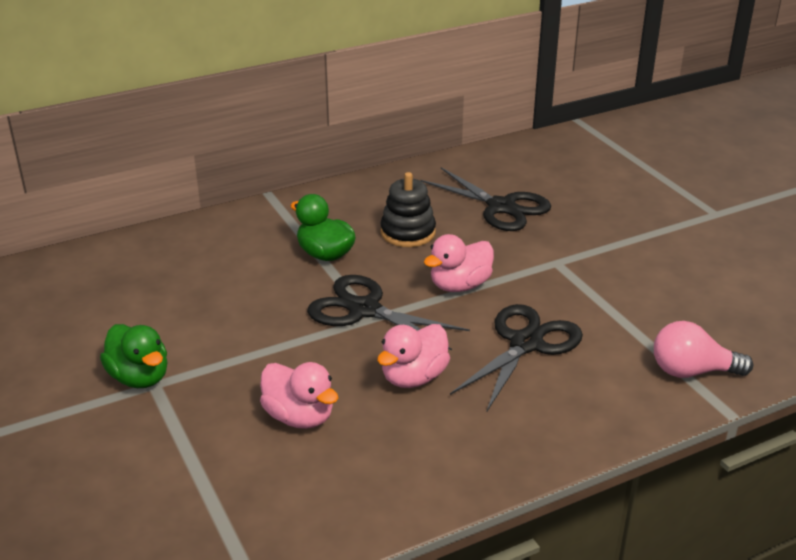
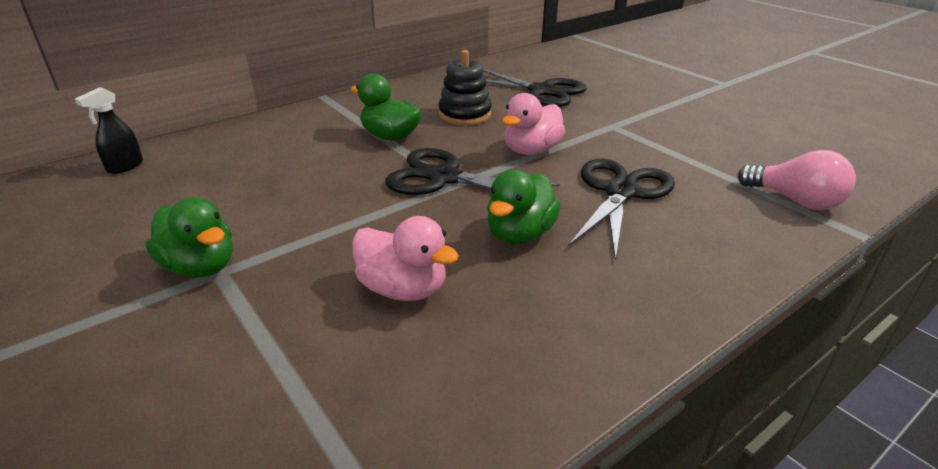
camera: 10 degrees left, 0 degrees up
pink duck [377,324,450,388] -> green duck [487,170,561,244]
pink light bulb [654,321,753,378] -> pink light bulb turned 135 degrees counterclockwise [737,150,856,210]
none -> black spray bottle [75,87,143,174]

